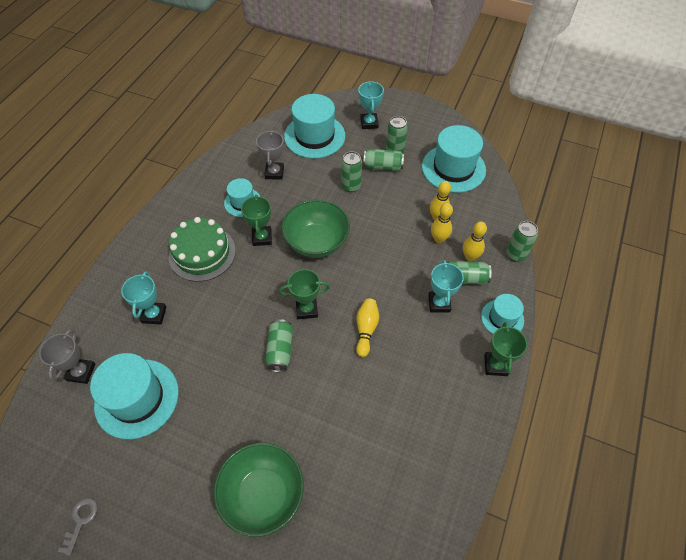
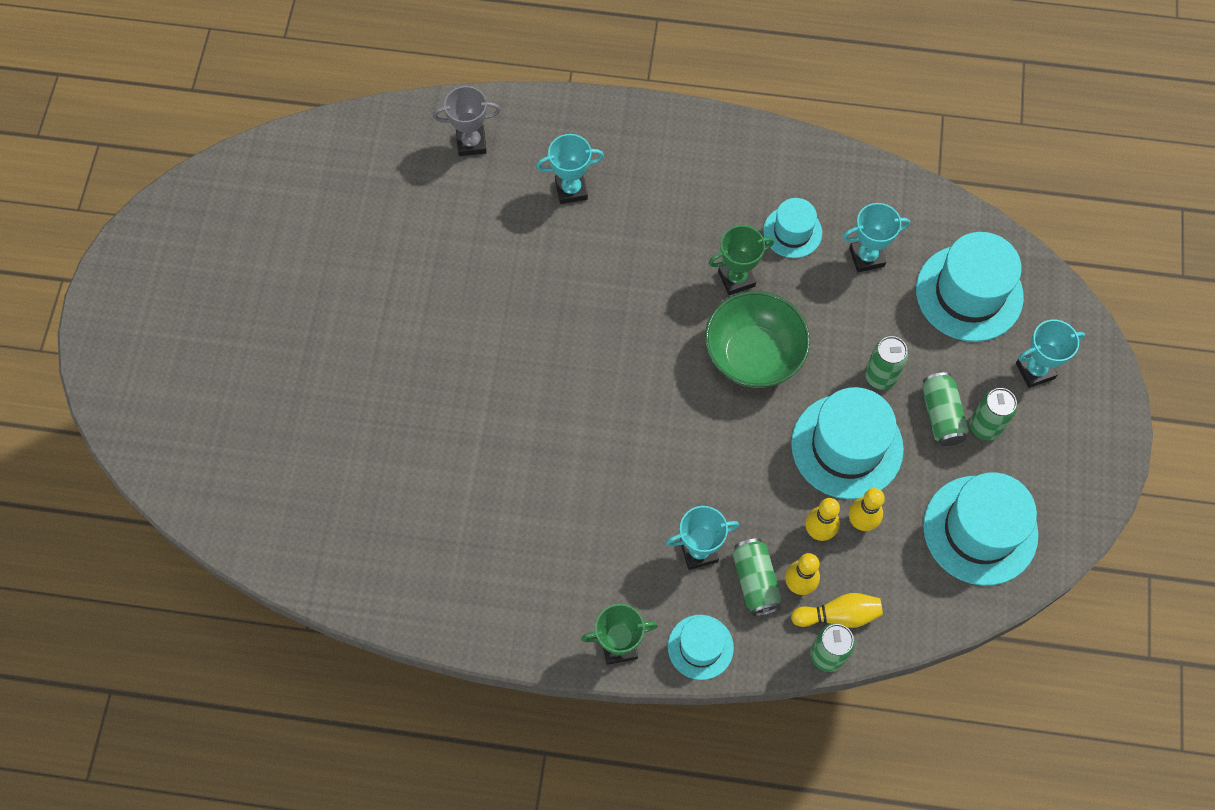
camera: 75 degrees right, 10 degrees up
grey key [58,498,98,556] -> none
turquoise hat [90,353,179,439] -> turquoise hat moved to [791,387,904,499]
green cake [169,217,236,282] -> none
green bowl [213,442,304,537] -> none
grey trophy [256,130,284,180] -> turquoise trophy [843,203,910,272]
green can [265,319,293,372] -> none
green trophy [279,269,330,319] -> none
yellow bowling pin [356,299,379,357] -> yellow bowling pin moved to [791,593,883,628]

